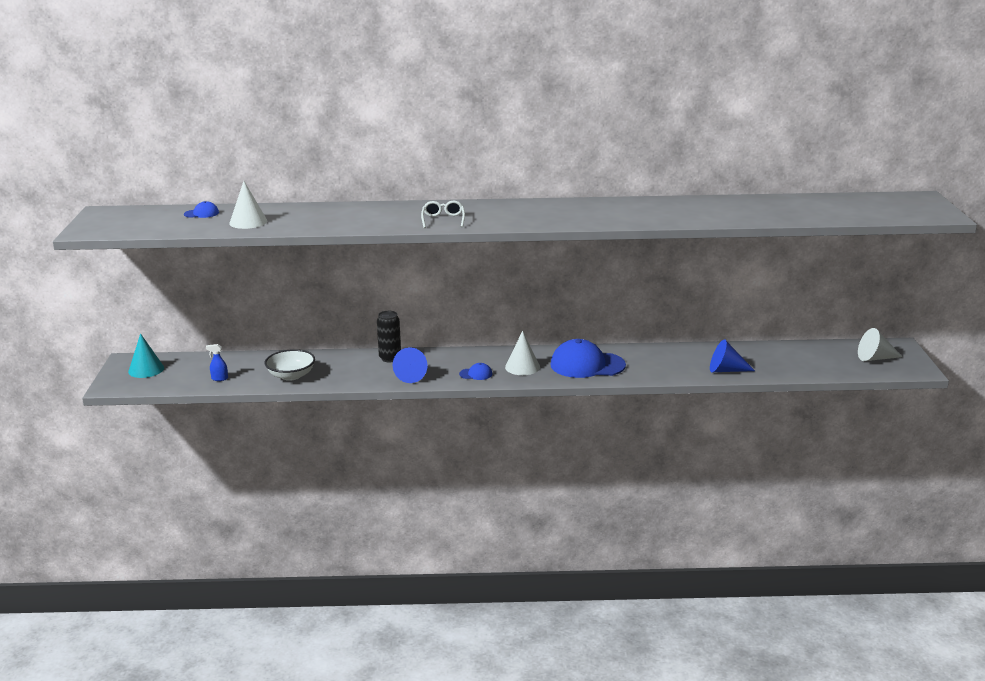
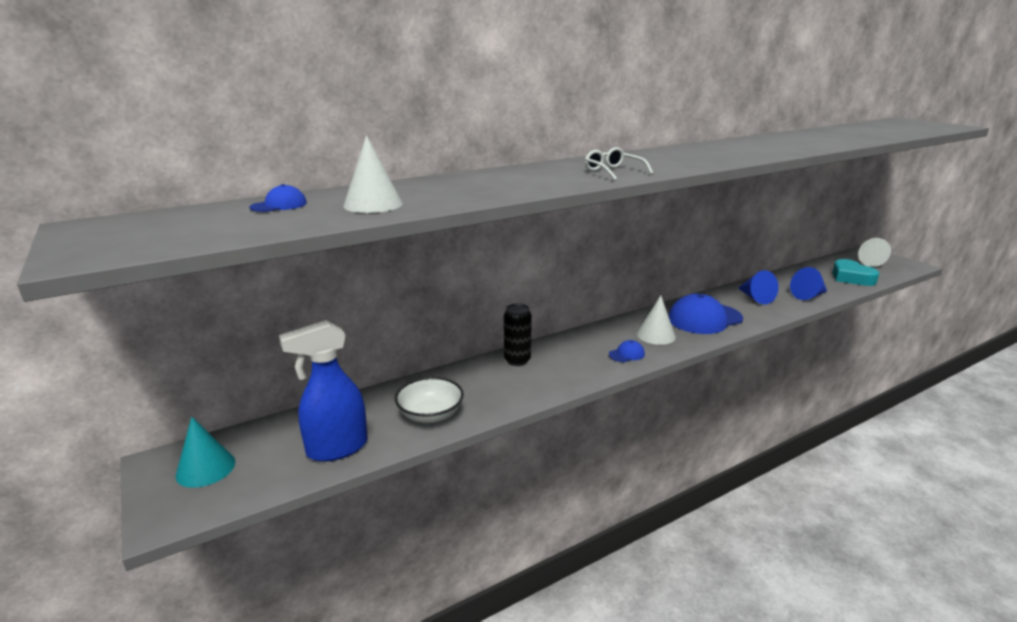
camera: 30 degrees left, 0 degrees up
blue spray bottle [206,344,228,381] -> blue spray bottle [279,320,368,462], size x2.49
blue cone [393,347,428,383] -> blue cone moved to [738,270,779,305]
none -> turquoise heart [832,259,880,286]

